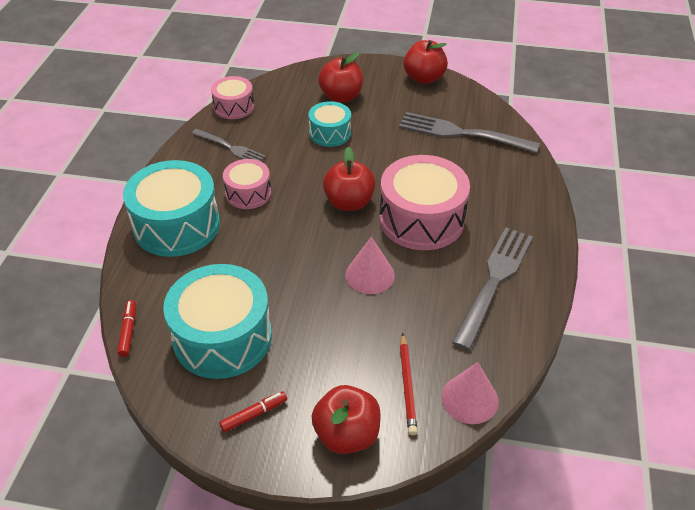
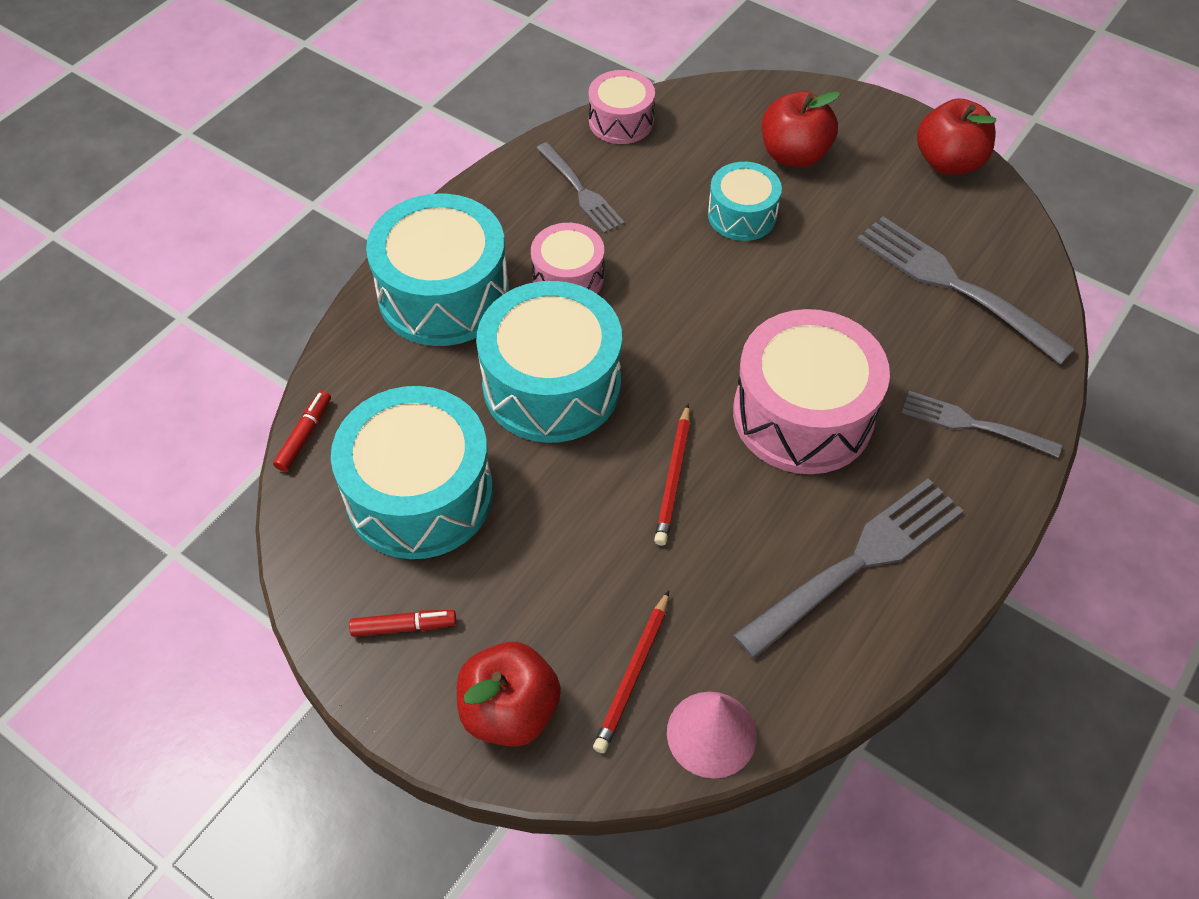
camera: 25 degrees right, 10 degrees up
red apple [323,147,376,211] -> none
pink cone [345,236,395,294] -> red pencil [654,404,690,546]
none -> turquoise drum [476,281,622,443]
none -> grey fork [902,391,1062,458]

